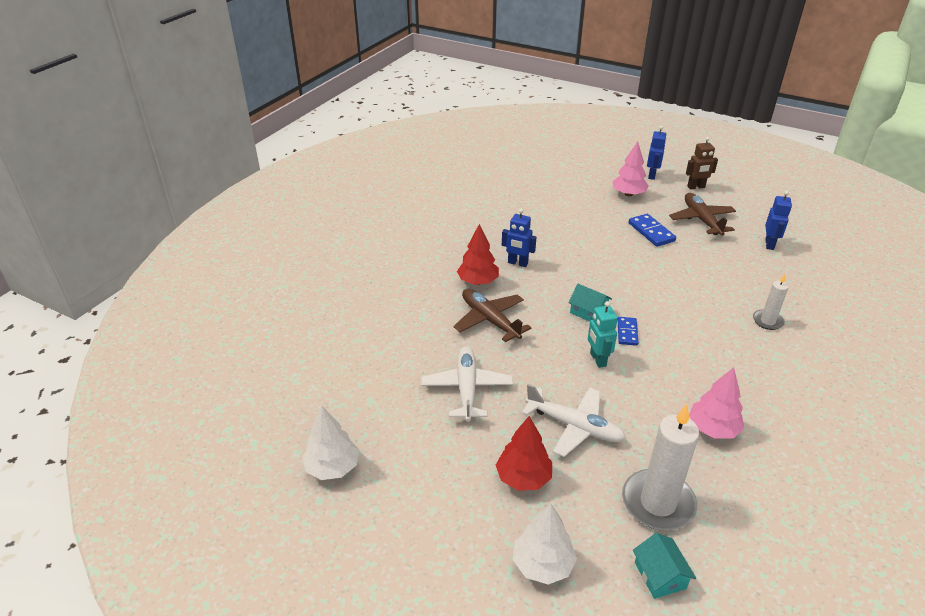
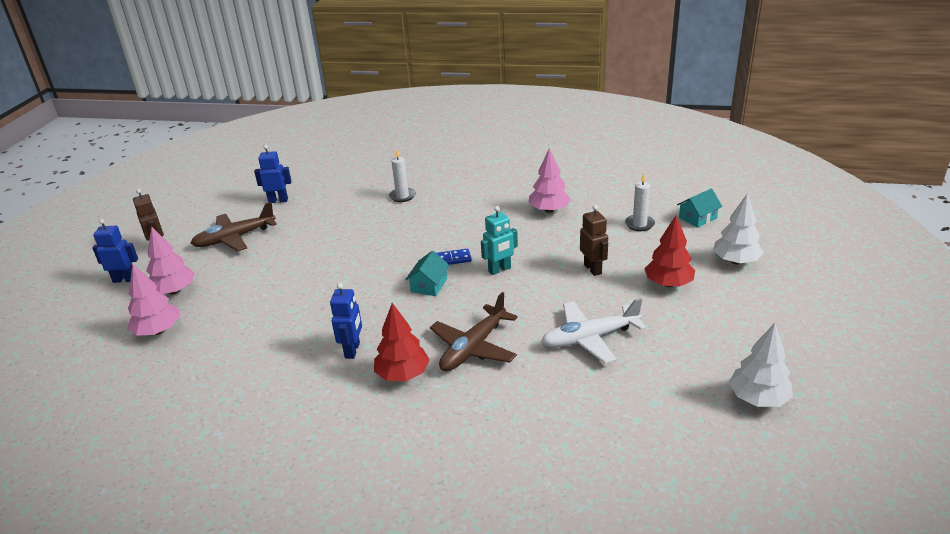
camera: 105 degrees left, 5 degrees down
white plane [522,384,626,457] -> brown robot [580,205,608,276]
white candle [622,404,699,531] -> white candle [625,173,655,231], size x0.53
blue domino [628,214,676,247] -> none
none -> pink tree [127,264,181,336]

